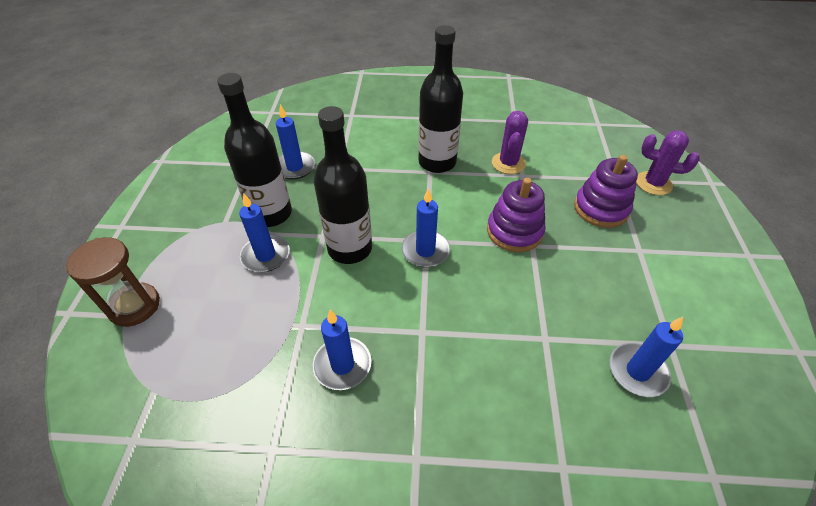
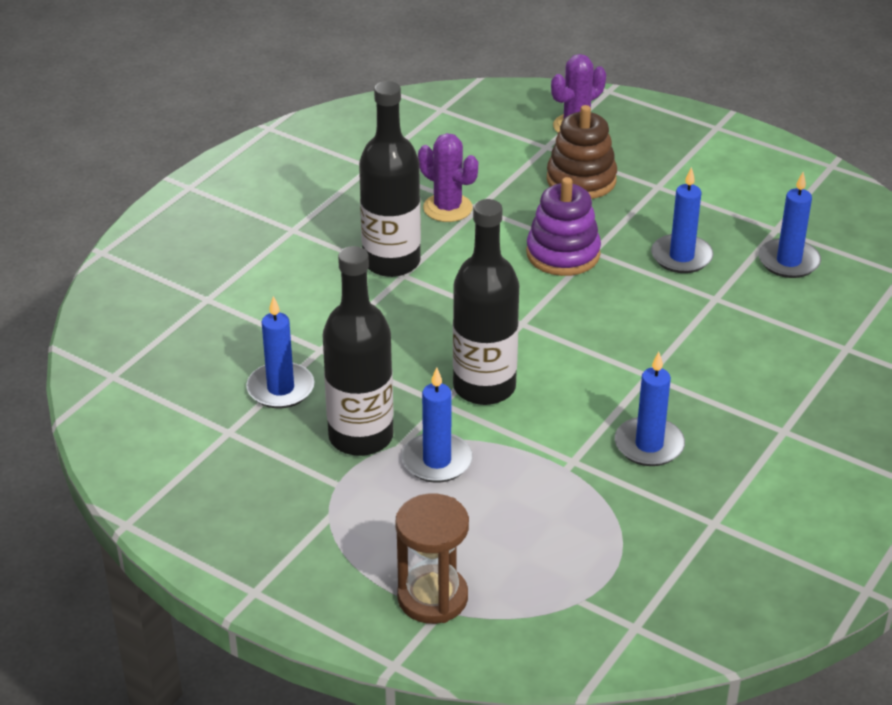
camera: 60 degrees left, 10 degrees down
blue candle [401,189,450,267] -> blue candle moved to [651,167,713,273]
purple stacking toy [574,155,638,228] -> brown stacking toy [547,105,617,199]

